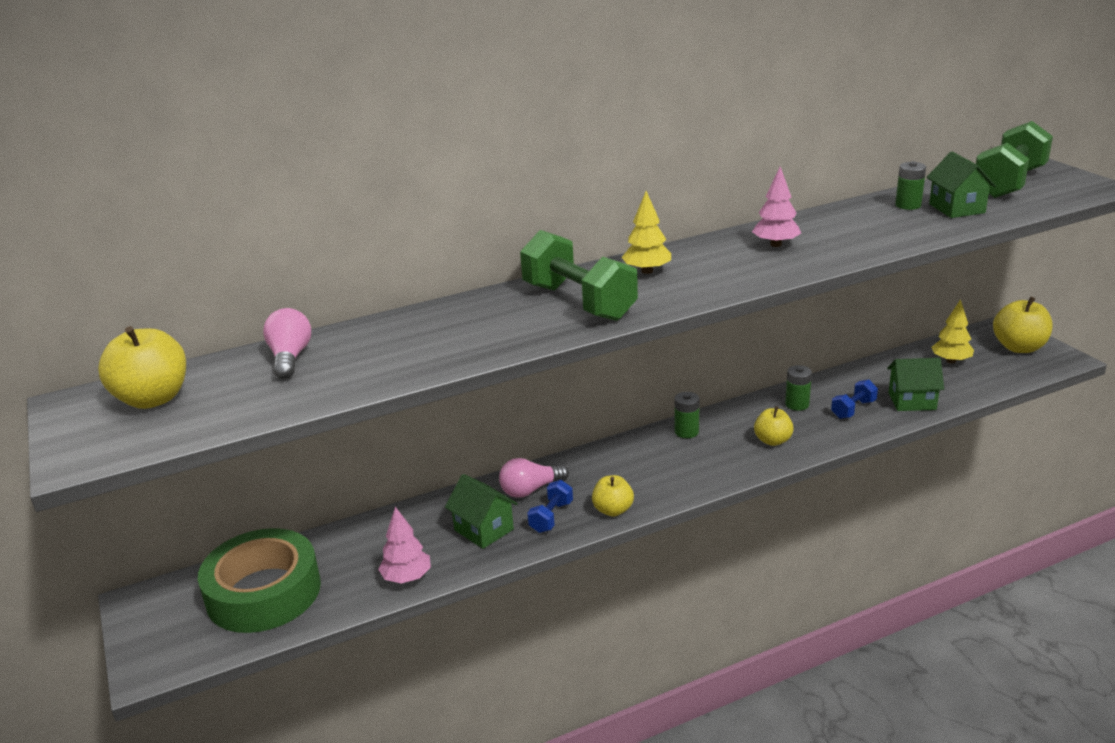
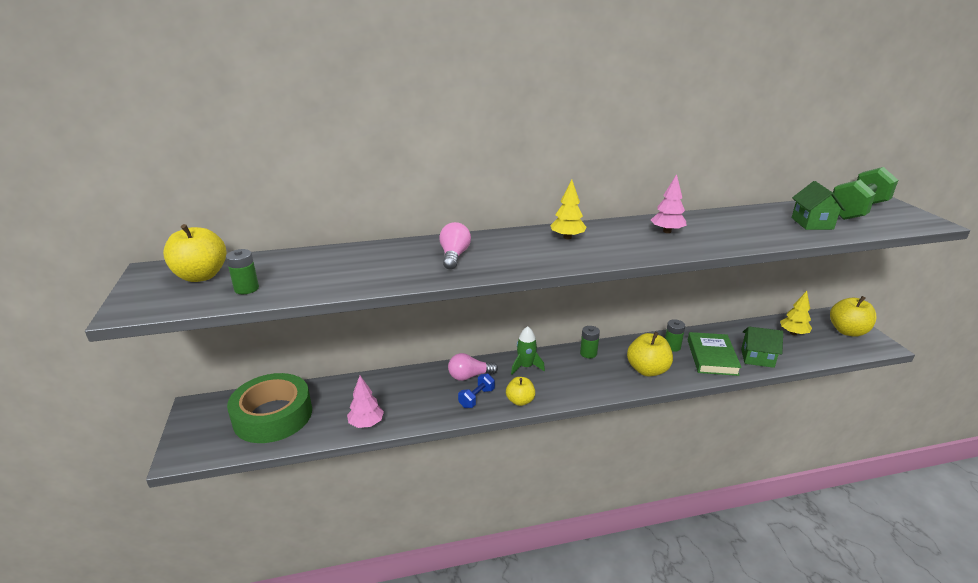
camera: 10 degrees right, 0 degrees up
pink light bulb [263,308,311,379] -> pink light bulb moved to [439,222,471,270]
green house [445,474,518,549] -> none
green dumbbell [520,230,638,321] -> none
yellow apple [754,406,794,446] -> yellow apple [627,332,673,377], size x1.60
blue dumbbell [831,379,878,419] -> green book [688,332,742,376]
green battery [895,161,926,210] -> green battery moved to [226,249,259,294]
none -> green rocket [511,326,545,374]

